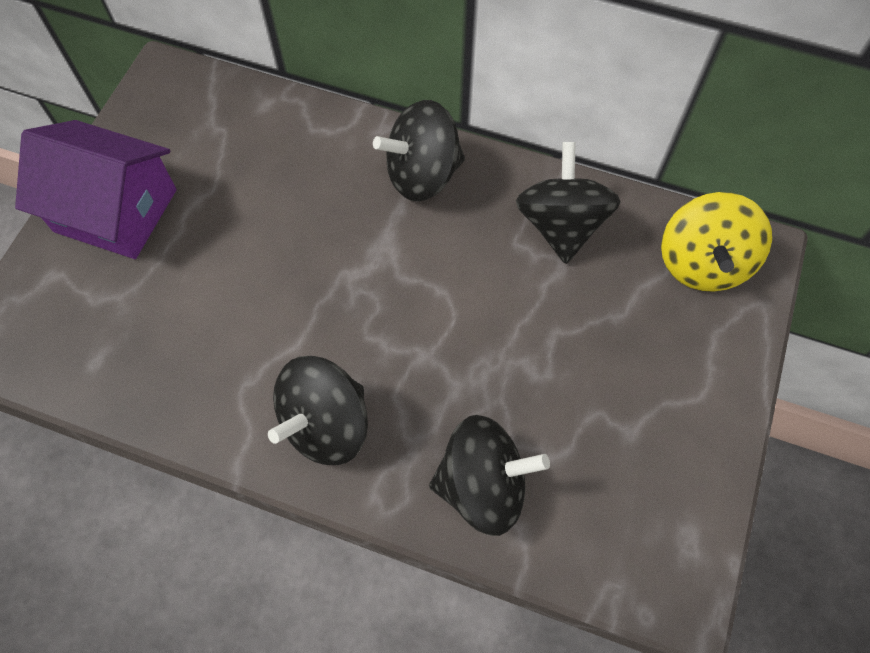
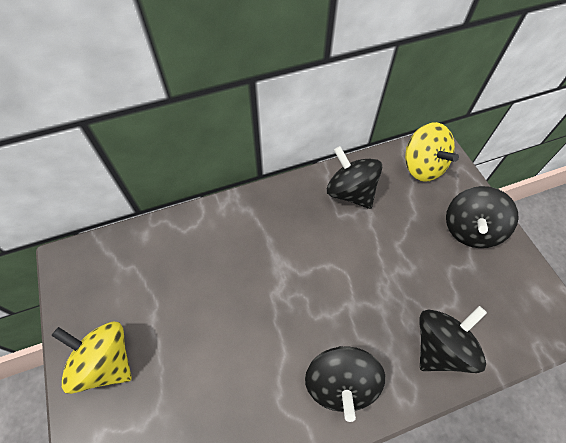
camera: 40 degrees left, 5 degrees down
purple house [15,120,177,259] -> yellow spinning top [51,322,132,394]
black spinning top [373,100,465,202] -> black spinning top moved to [446,186,519,248]

